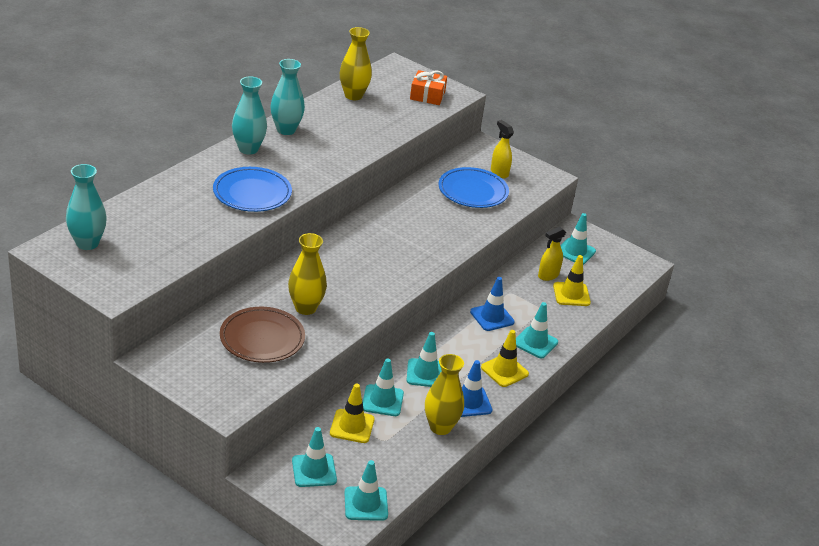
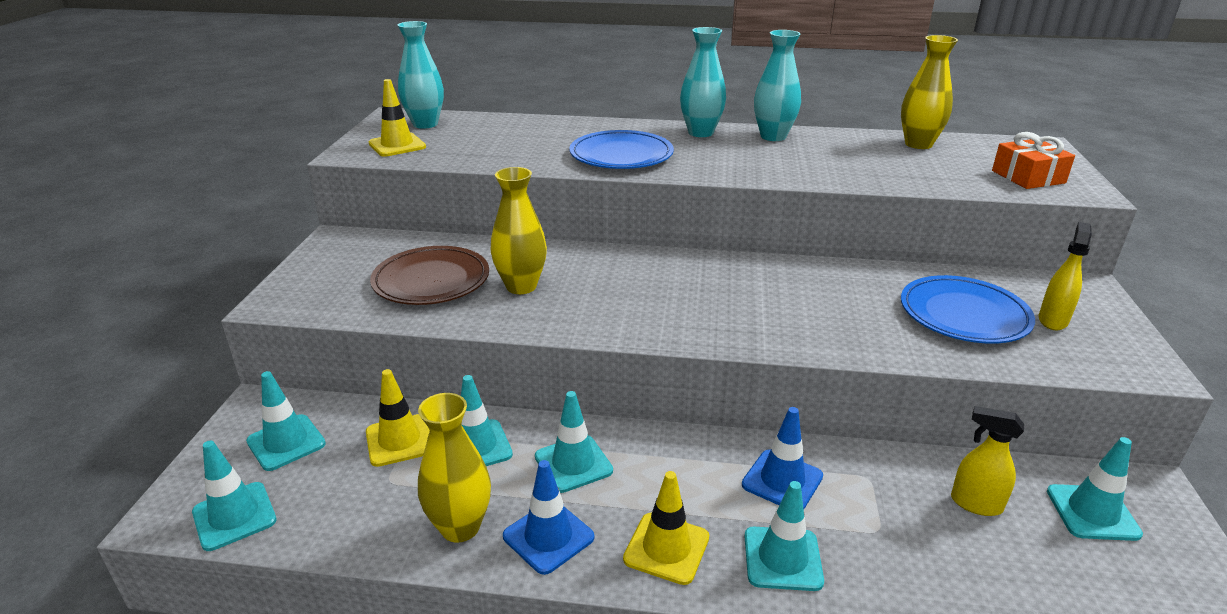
camera: 65 degrees right, 5 degrees down
yellow traffic cone [553,255,591,306] -> yellow traffic cone moved to [368,79,426,157]

